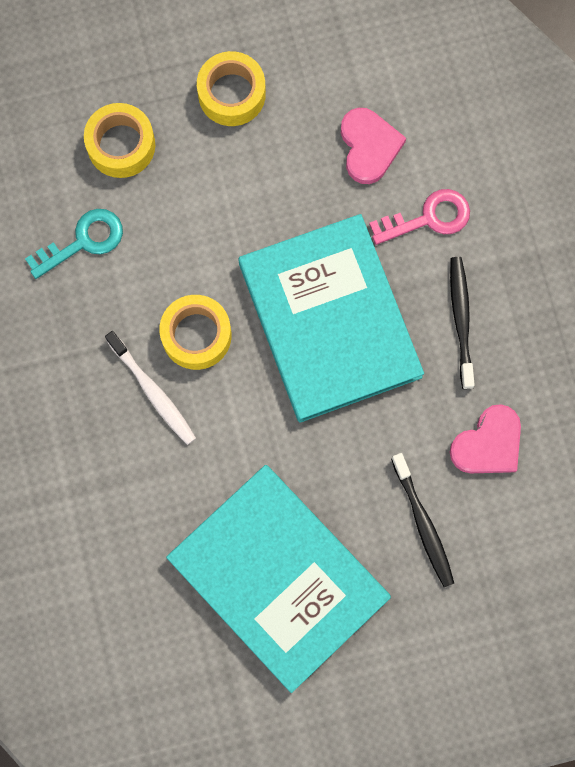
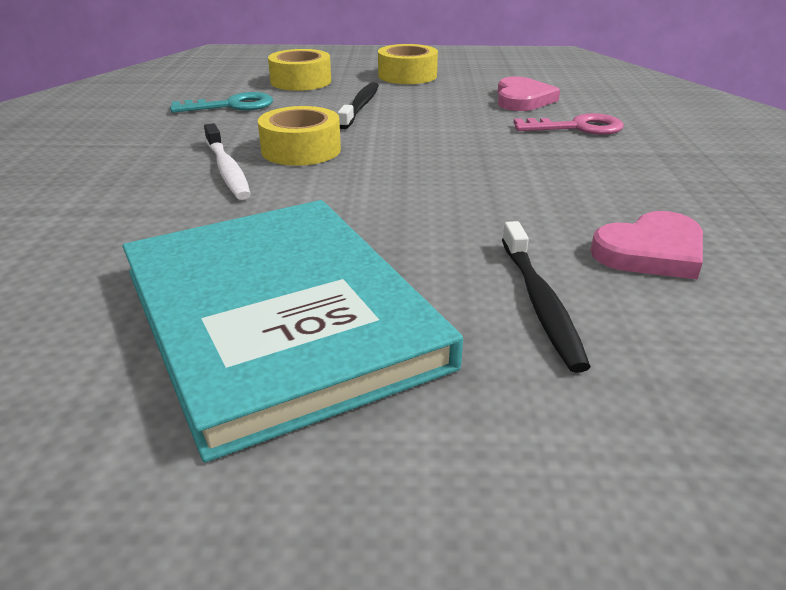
camera: 15 degrees right, 45 degrees down
turquoise book [239,214,424,423] -> none
black toothbrush [450,257,475,389] -> black toothbrush moved to [337,82,379,129]

